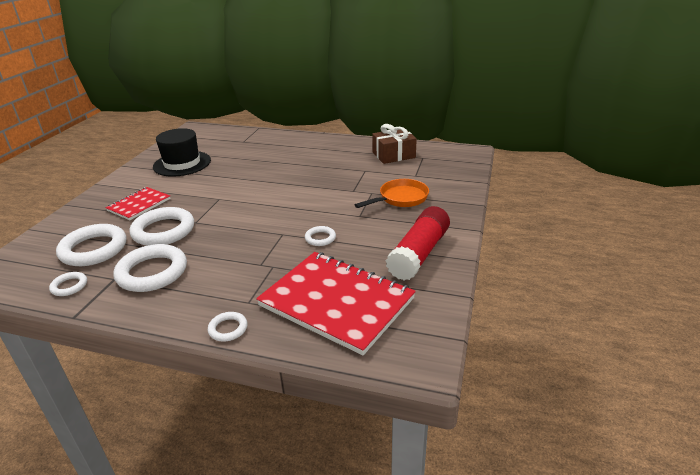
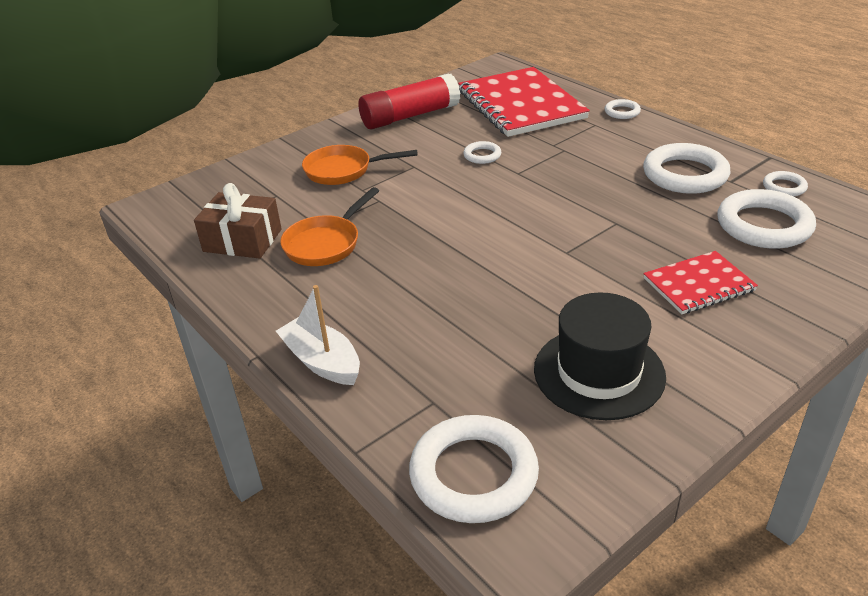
camera: 145 degrees left, 5 degrees up
white ring [129,207,194,246] -> white ring moved to [409,415,539,523]
none -> white boat [276,285,360,385]
none -> orange pan [280,187,379,266]

